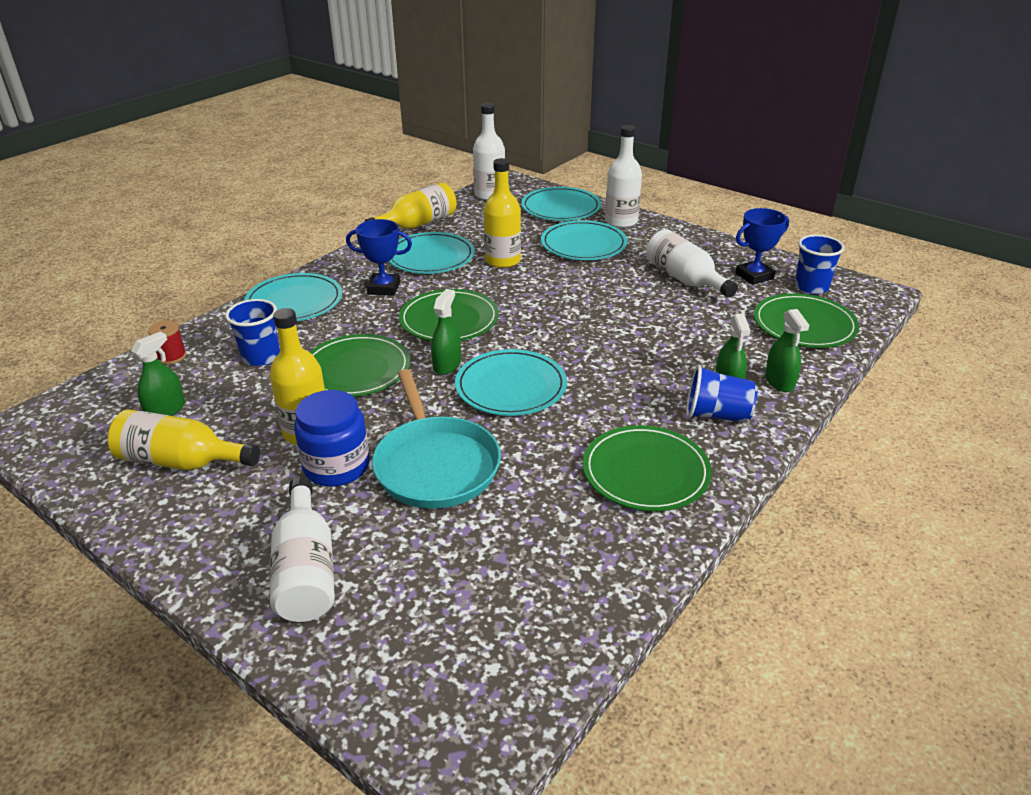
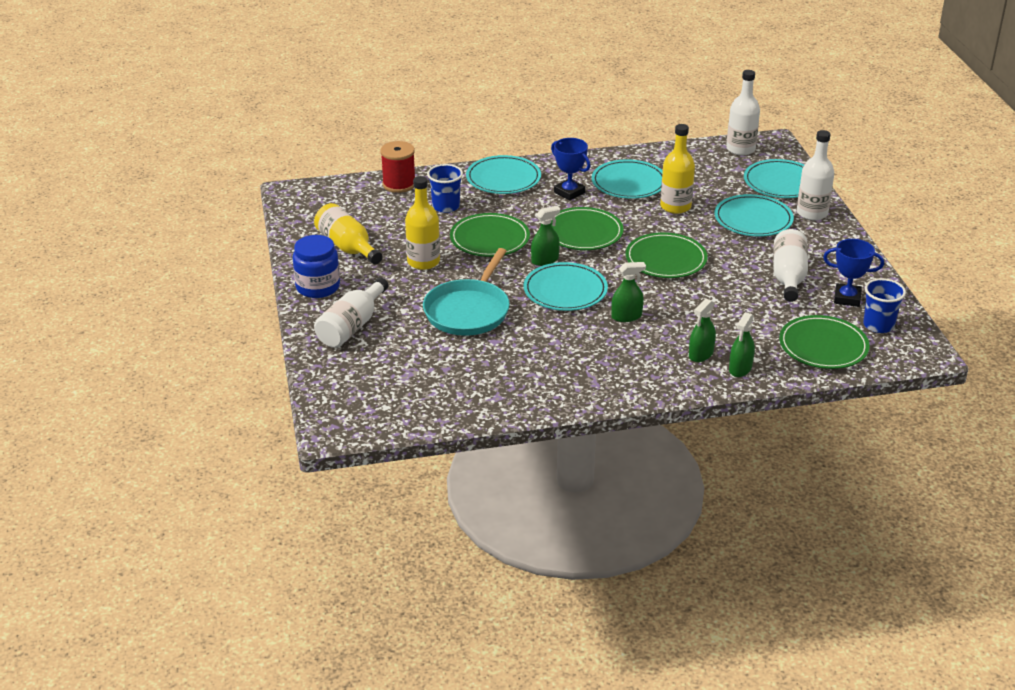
camera: 40 degrees right, 0 degrees up
green spray bottle [131,332,185,416] -> green spray bottle moved to [611,262,646,322]
red spool [148,321,186,364] -> red spool [380,141,415,193], size x1.65
blue jar [294,390,370,487] -> blue jar moved to [292,235,340,298]
yellow bottle [365,182,457,229] -> none
green plate [583,425,712,511] -> green plate moved to [626,232,708,278]
blue cup [686,365,758,423] -> none

